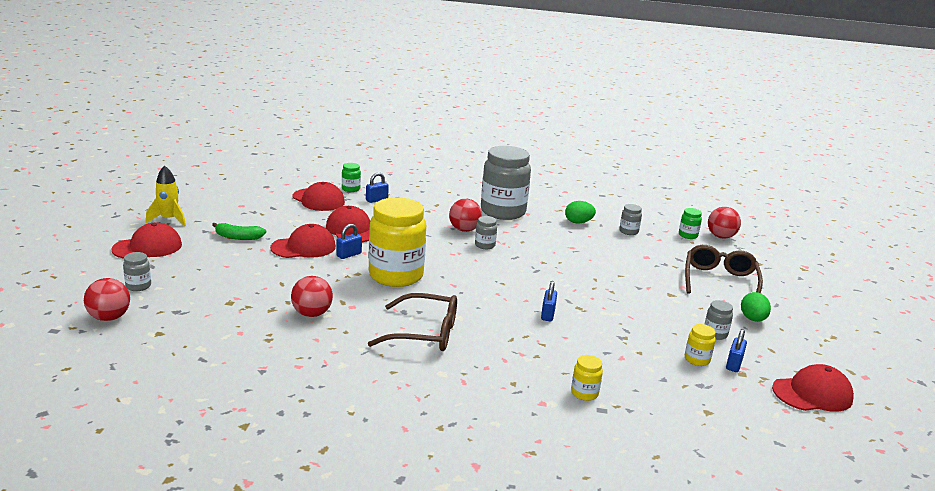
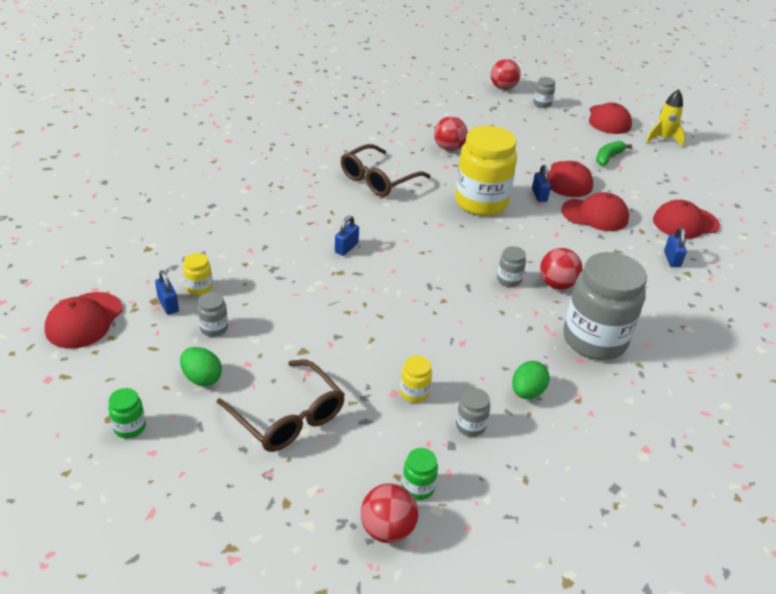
camera: 125 degrees right, 15 degrees up
green jar [342,163,361,192] -> green jar moved to [108,388,146,438]
blue padlock [541,281,557,322] -> blue padlock turned 75 degrees clockwise [335,216,359,256]
yellow jar [571,355,603,401] -> yellow jar moved to [400,356,432,403]

